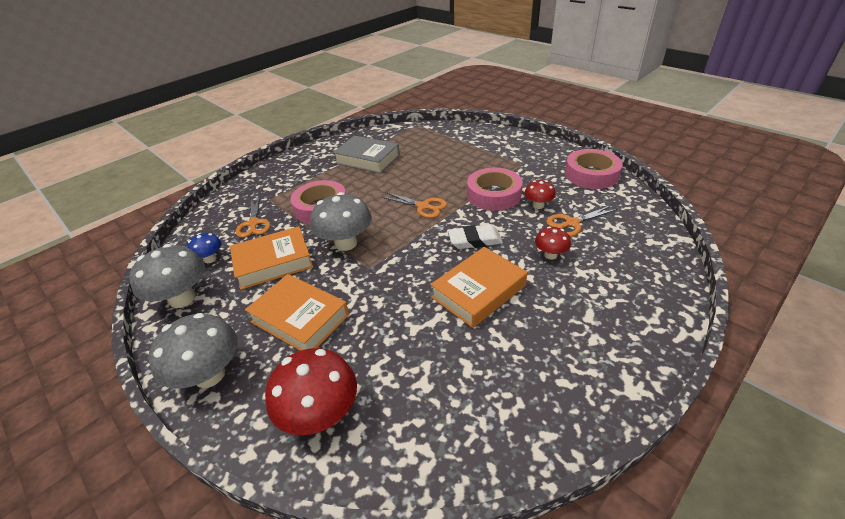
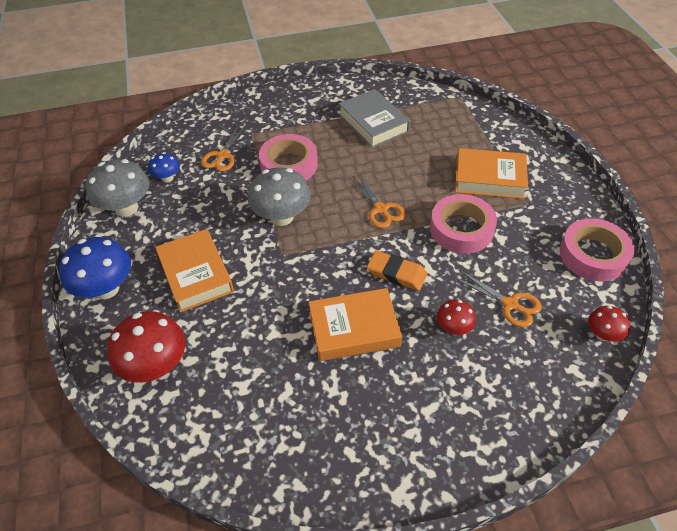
camera: 30 degrees right, 10 degrees up
grey mushroom [148,313,238,389] -> blue mushroom [59,237,131,299]
orange book [230,226,313,290] -> orange book moved to [455,148,528,199]
white eraser [448,224,503,249] -> orange eraser [367,251,427,291]
red mushroom [524,180,556,209] -> red mushroom moved to [588,306,630,342]
orange scissors [546,205,617,237] -> orange scissors turned 150 degrees counterclockwise [455,271,542,327]

